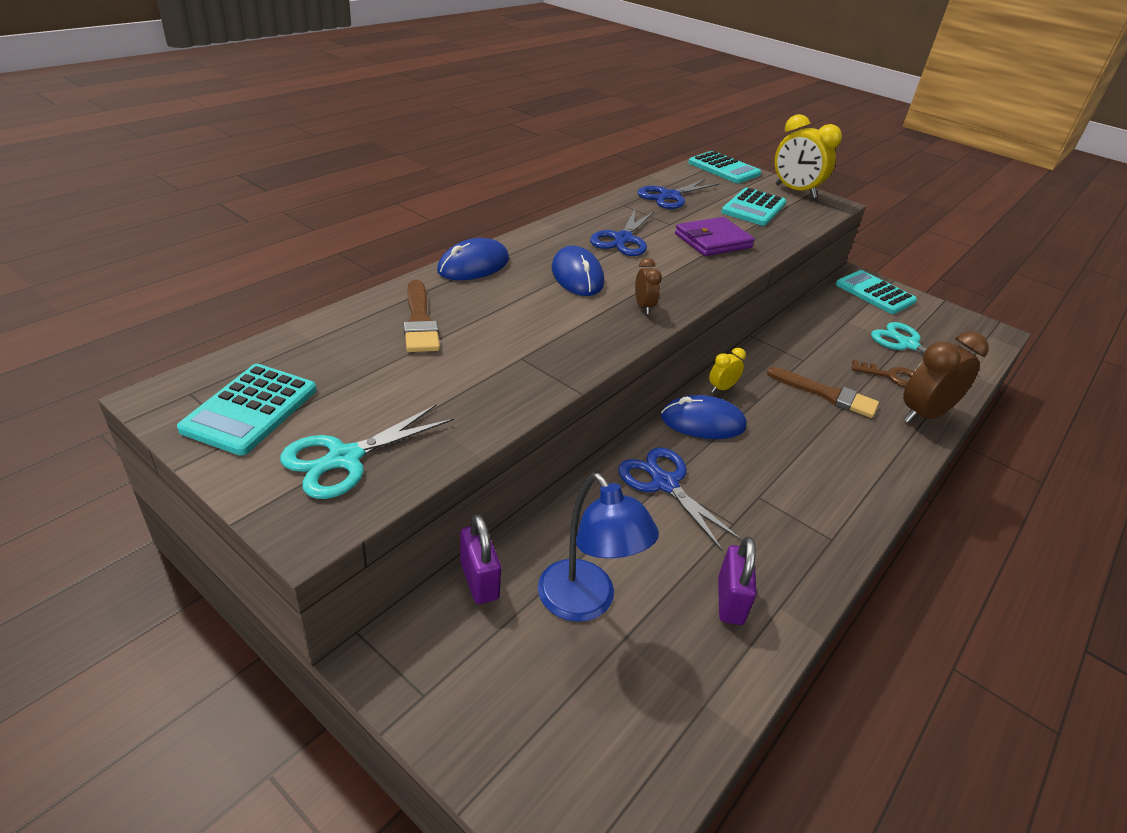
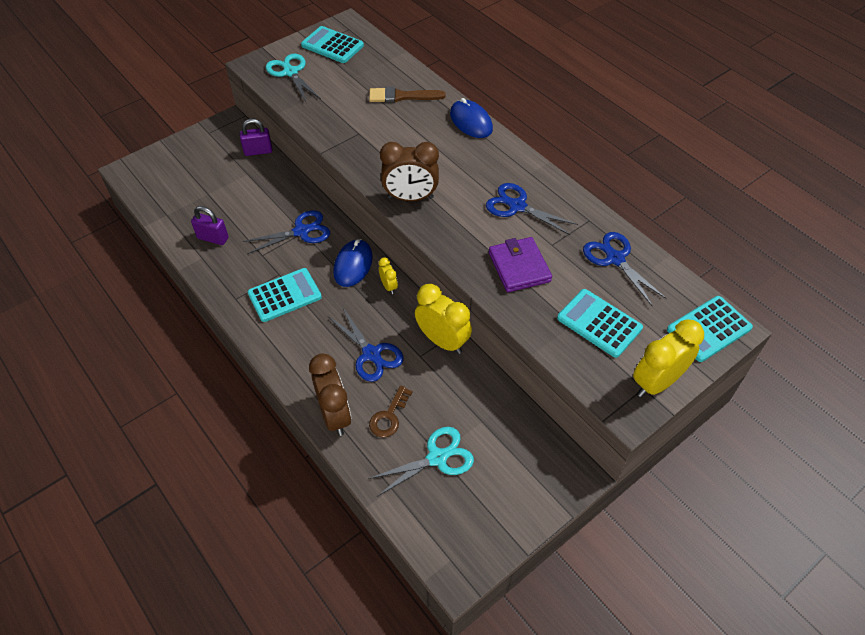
camera: 105 degrees right, 15 degrees up
blue lamp [538,473,659,622] -> none
blue mouse [552,246,604,296] -> none
brown clock [635,258,662,314] -> brown clock [380,142,439,201], size x2.03
brown brush [767,367,879,418] -> blue scissors [329,308,404,382]
turquoise calculator [836,270,917,314] -> turquoise calculator moved to [248,268,322,322]
none -> yellow clock [415,284,472,354]

